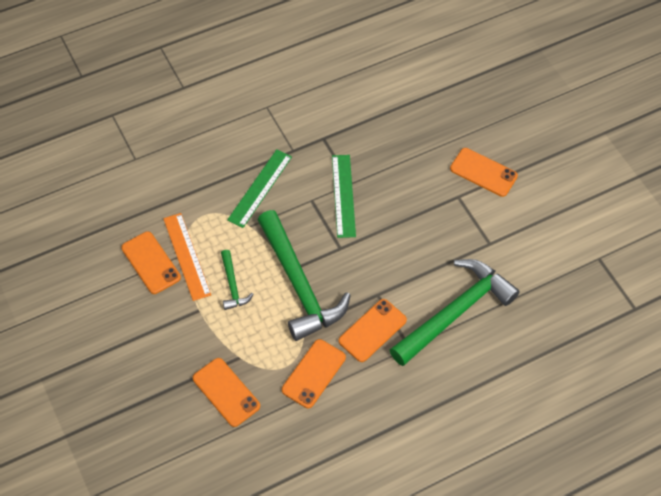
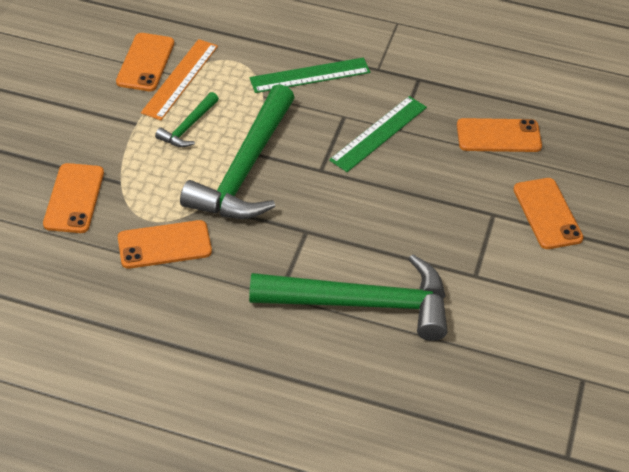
camera: 45 degrees right, 10 degrees down
orange phone [339,299,407,362] -> orange phone moved to [457,118,542,152]

